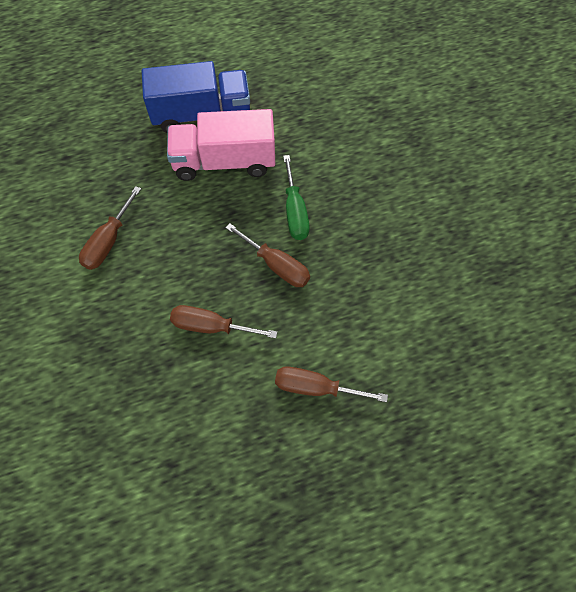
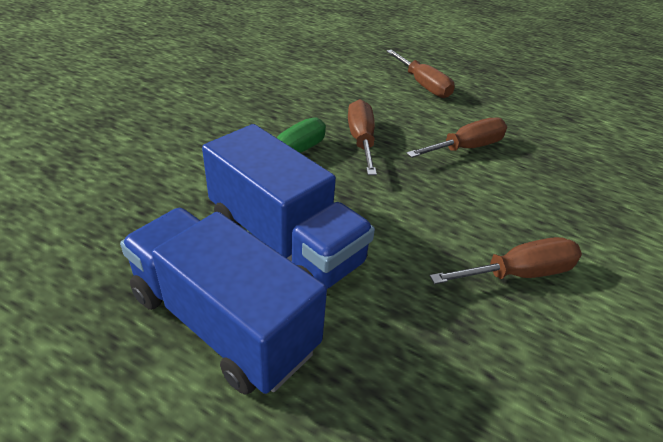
camera: 135 degrees left, 25 degrees down
pink truck [167,109,275,181] -> blue truck [202,124,375,289]
brown screwdriver [170,305,277,338] -> brown screwdriver turned 90 degrees counterclockwise [406,117,507,158]

